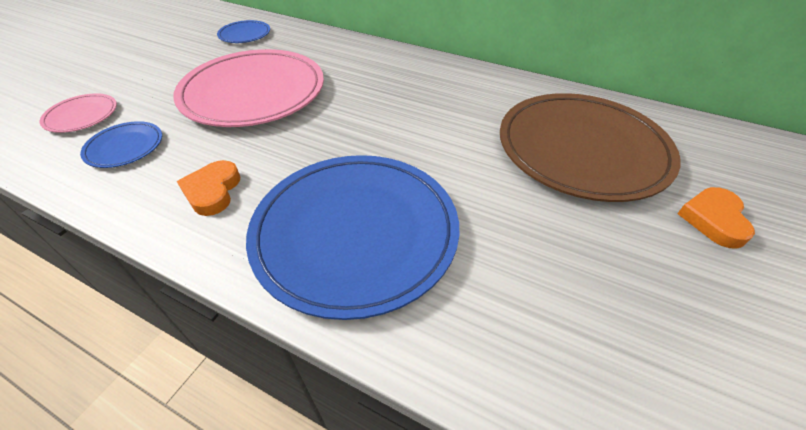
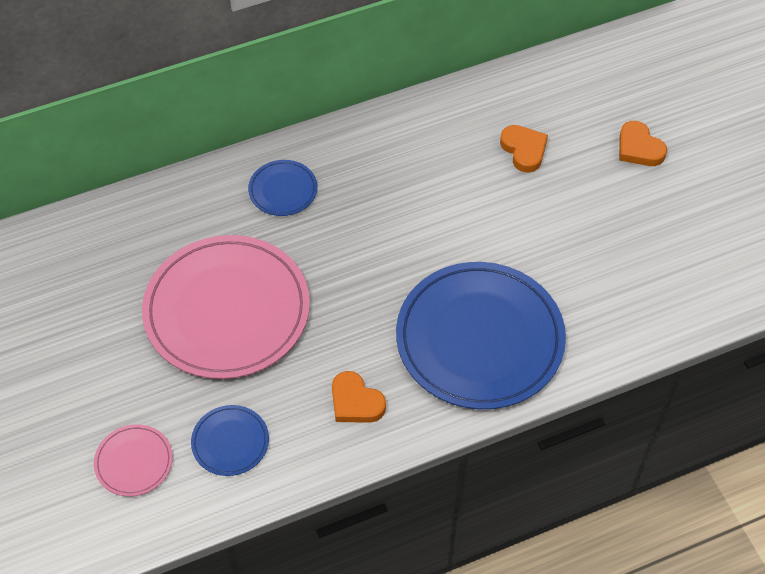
camera: 50 degrees left, 10 degrees up
blue plate [217,20,270,43] -> blue plate moved to [248,160,317,216]
brown plate [500,93,681,202] -> orange heart [500,125,548,173]

